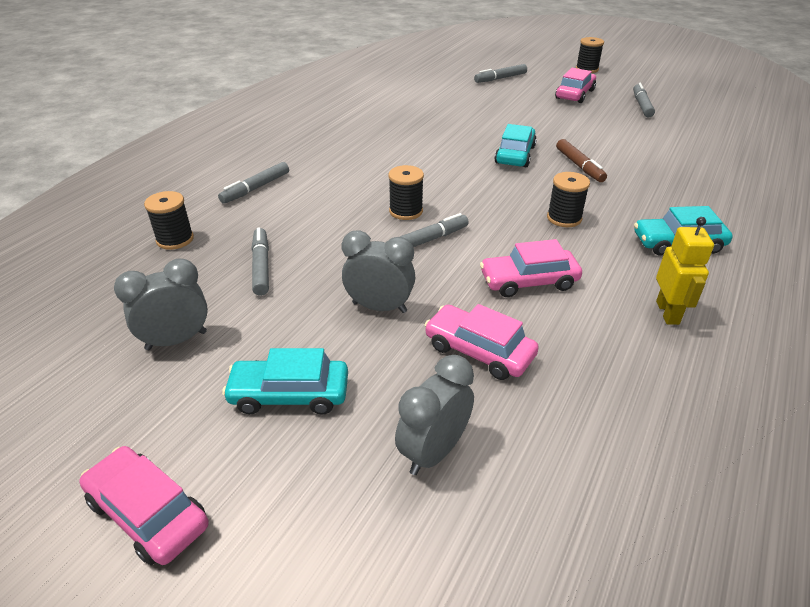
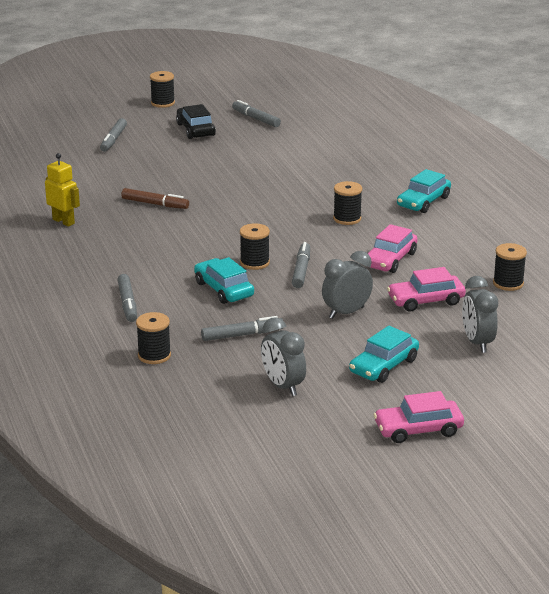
camera: 50 degrees left, 10 degrees down
grey clock [114,259,208,350] -> grey clock turned 45 degrees counterclockwise [261,317,306,396]
grey marker [251,227,269,296] -> grey marker turned 135 degrees clockwise [201,316,283,341]
turquoise car [494,124,537,167] -> turquoise car moved to [194,257,254,304]
pink car [555,68,596,103] -> black car [176,104,216,139]
brown marker [556,139,607,182] -> brown marker moved to [121,188,189,209]
yellow robot [656,217,714,325] -> yellow robot moved to [45,153,80,227]
none -> black spool [493,243,527,291]

